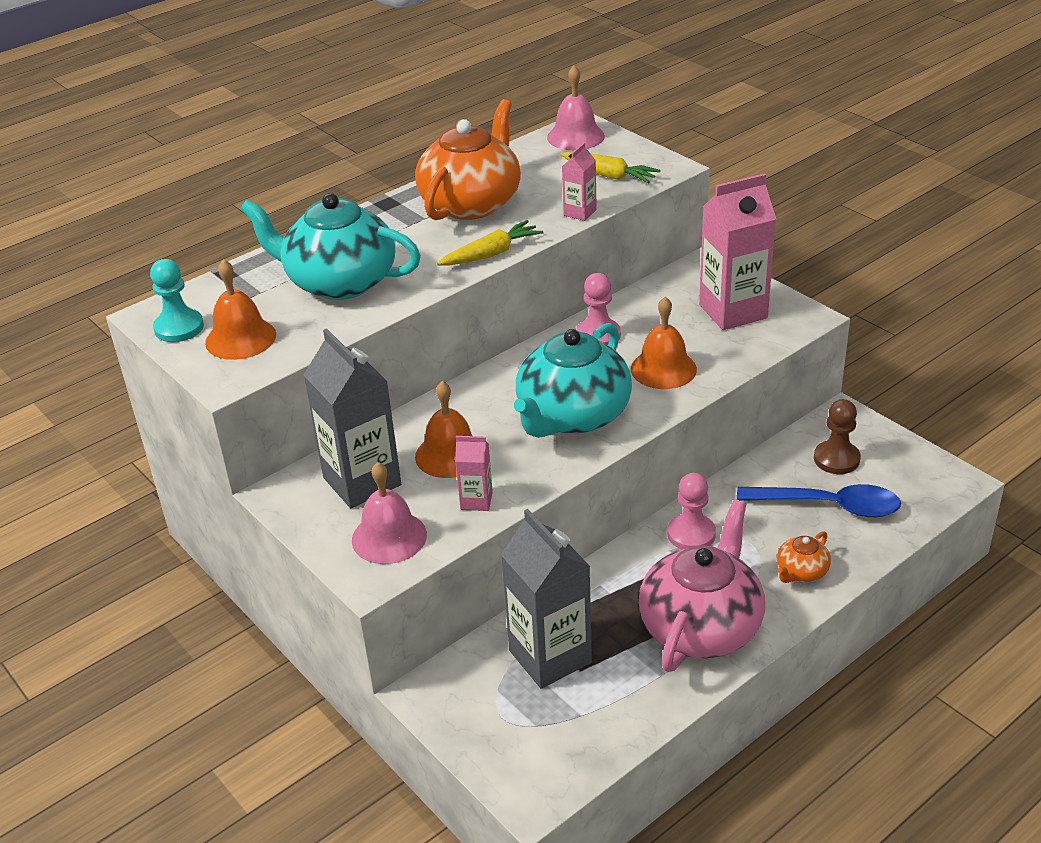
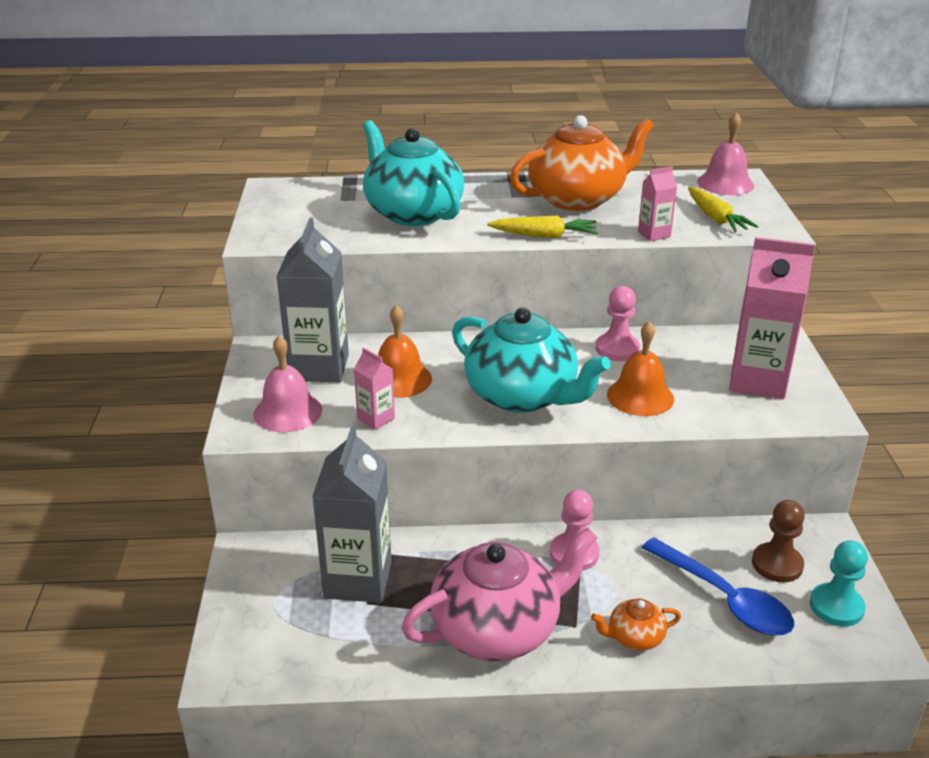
camera: 35 degrees right, 5 degrees down
turquoise pawn [150,259,204,342] -> turquoise pawn moved to [810,540,868,627]
orange bell [205,259,276,360] -> none
turquoise teapot [514,323,632,438] -> turquoise teapot turned 120 degrees counterclockwise [452,308,611,413]

